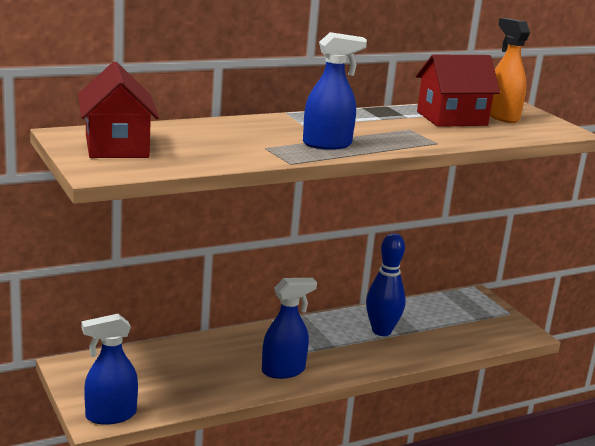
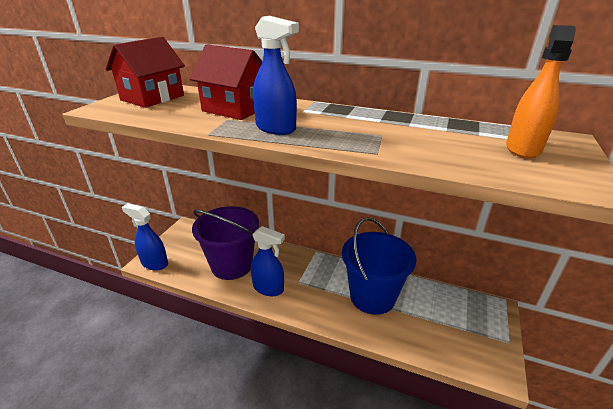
camera: 50 degrees right, 10 degrees up
blue bowling pin [366,233,406,336] -> blue bucket [342,217,417,315]
red house [416,55,500,127] -> red house moved to [190,45,262,120]
none -> purple bucket [192,206,259,280]

